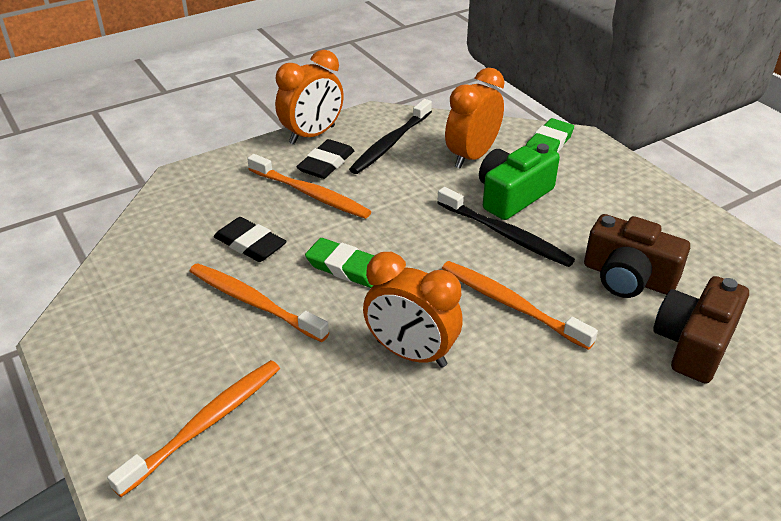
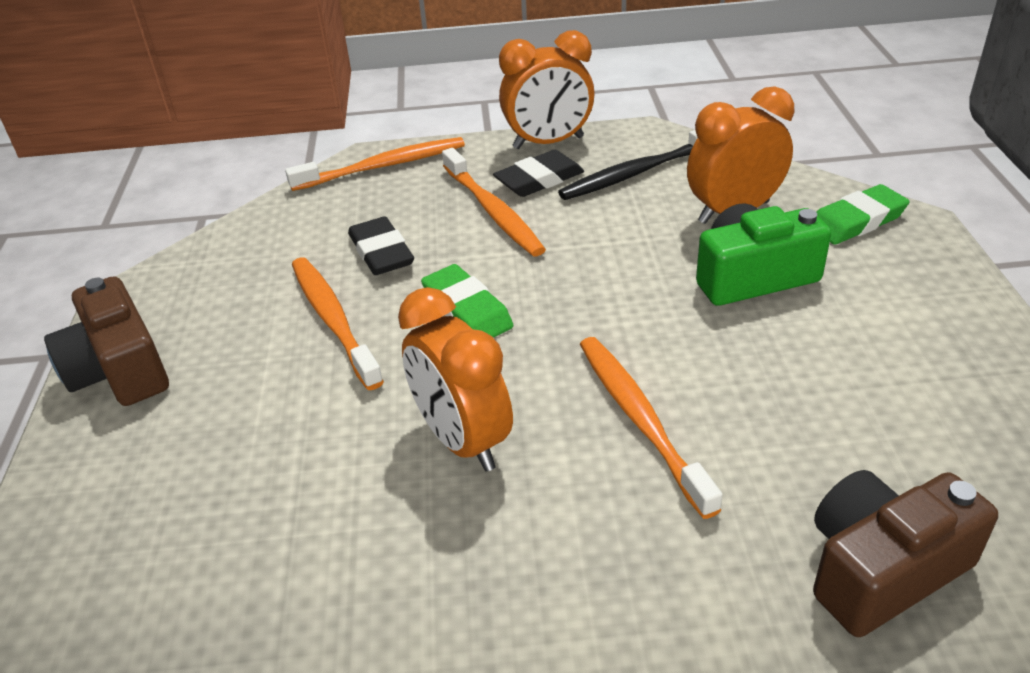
camera: 30 degrees right, 0 degrees up
orange toothbrush [107,360,280,497] -> orange toothbrush moved to [285,137,465,191]
black toothbrush [437,187,575,267] -> none
brown camera [584,214,690,298] -> brown camera moved to [44,276,169,406]

